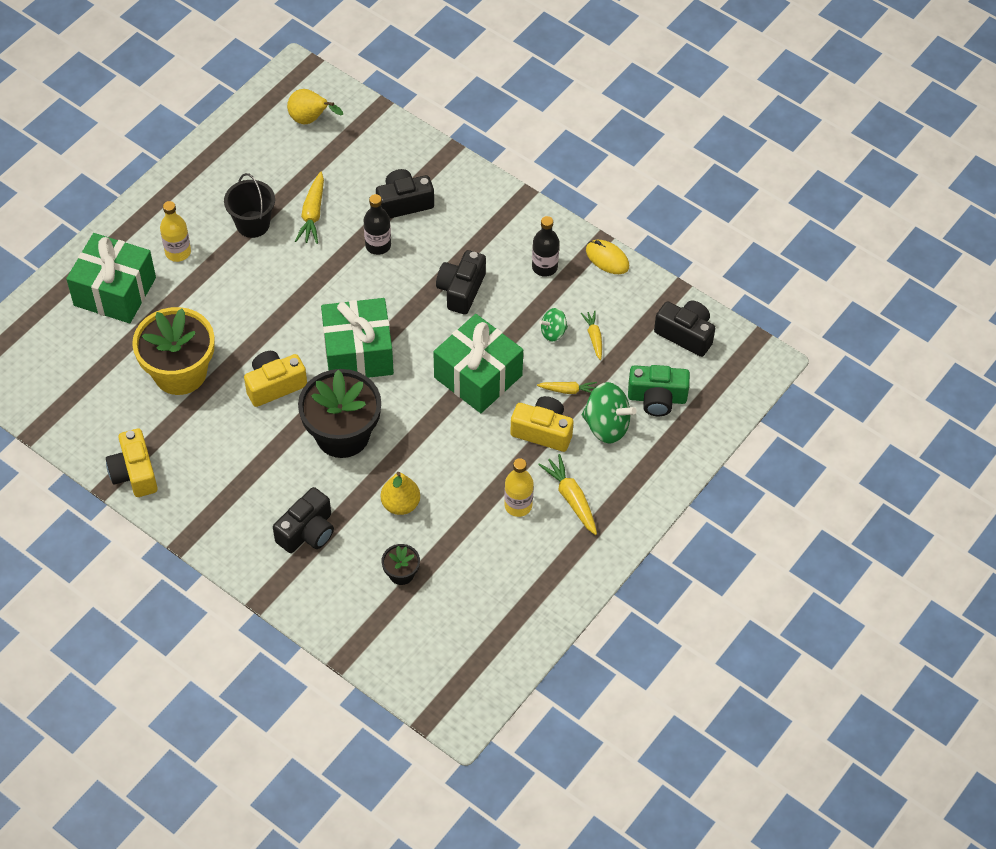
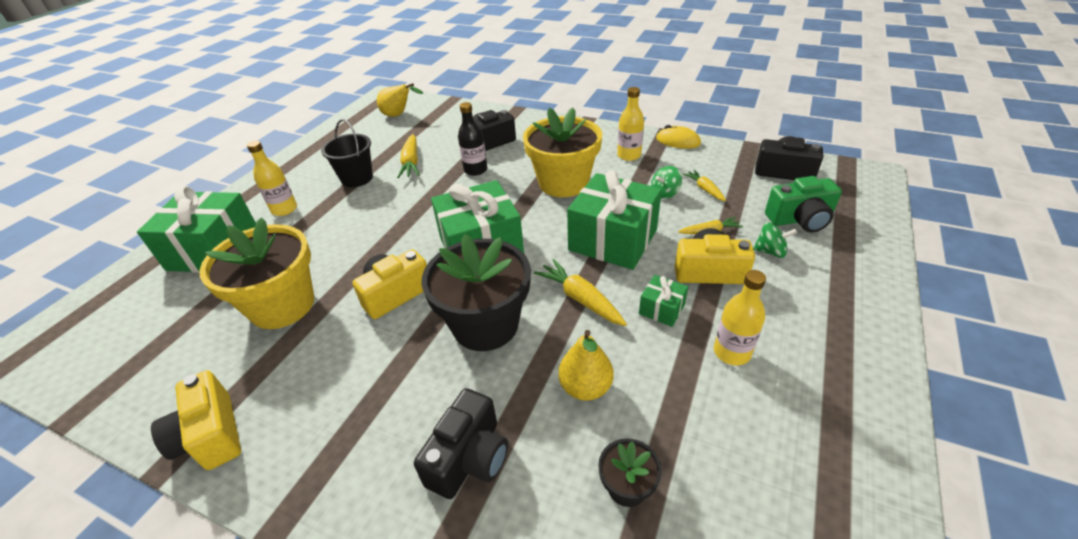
camera: 10 degrees left, 15 degrees down
black camera [436,250,486,315] -> yellow flower pot [523,108,602,197]
black bottle [532,216,559,277] -> yellow bottle [617,87,644,161]
yellow carrot [538,454,597,535] -> yellow carrot moved to [534,259,627,326]
green spinning top [582,382,637,444] -> green spinning top [753,222,797,258], size x0.57
none -> green gift [639,275,688,327]

